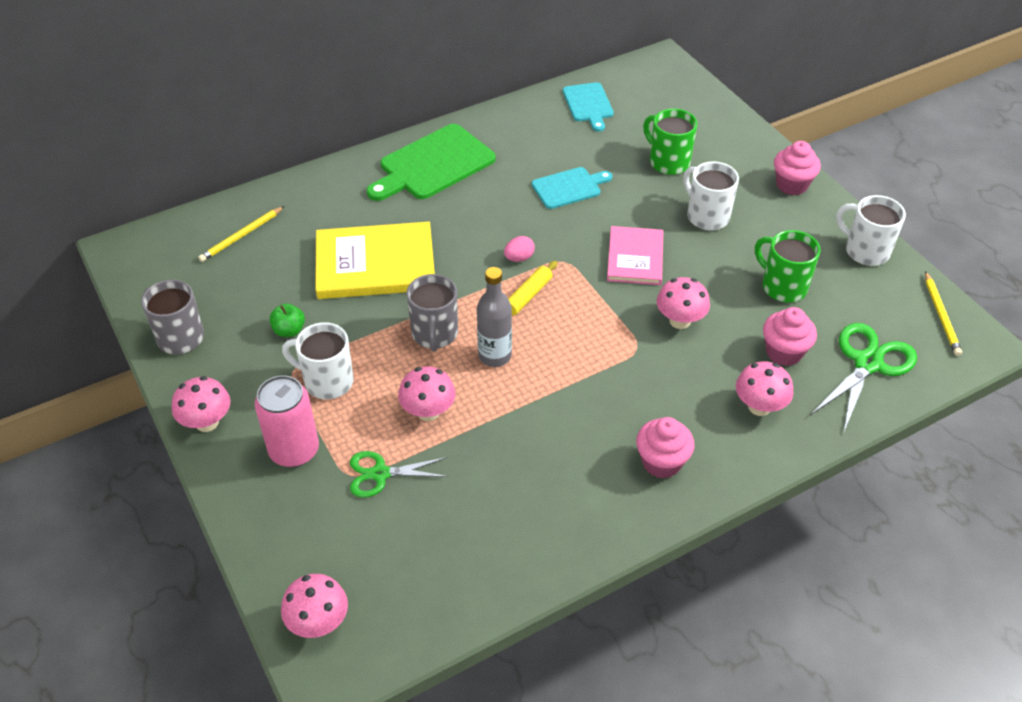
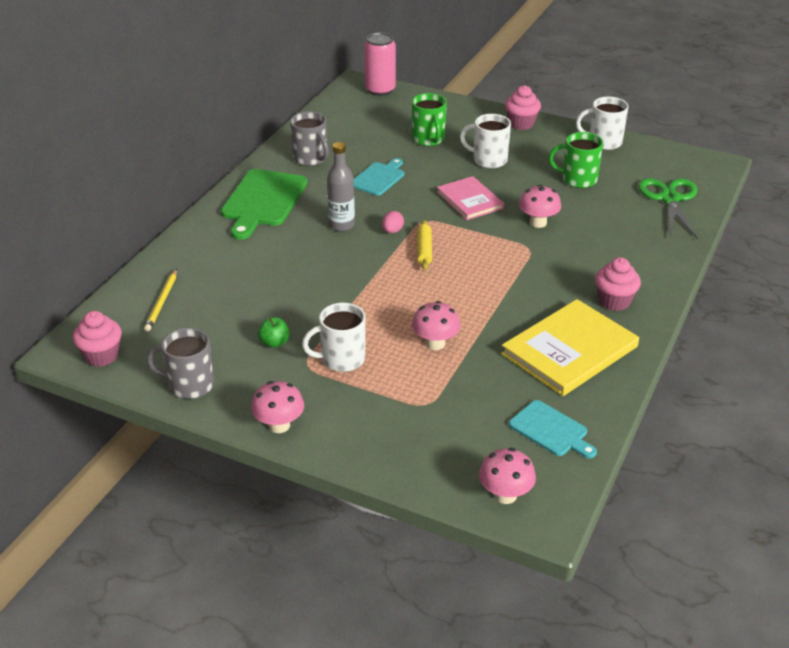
camera: 35 degrees left, 10 degrees down
pink can [255,375,319,467] -> pink can moved to [364,32,396,96]
yellow book [315,222,435,299] -> yellow book moved to [501,299,639,396]
green scissors [350,451,449,498] -> none
grey mug [406,274,458,352] -> grey mug moved to [290,111,329,166]
grey bottle [477,267,512,367] -> grey bottle moved to [327,142,355,231]
turquoise cutting board [563,82,614,132] -> turquoise cutting board moved to [509,400,597,458]
green mug [643,109,697,175] -> green mug turned 120 degrees counterclockwise [412,93,447,146]
pink mushroom [736,361,793,416] -> none
pink cupcake [763,307,817,366] -> pink cupcake moved to [73,311,122,367]
yellow pencil [925,271,962,356] -> none

